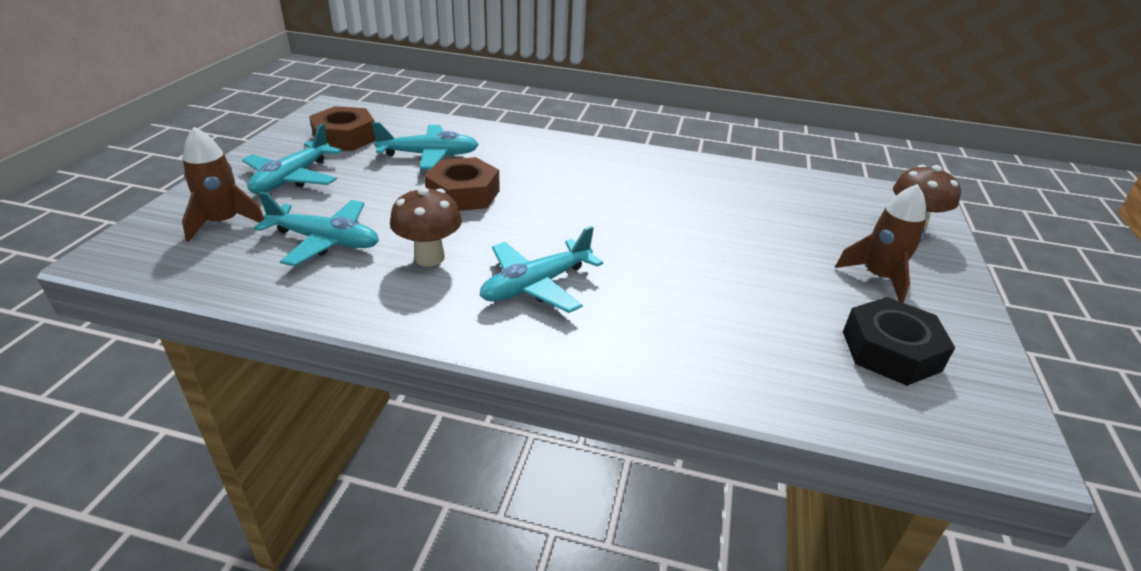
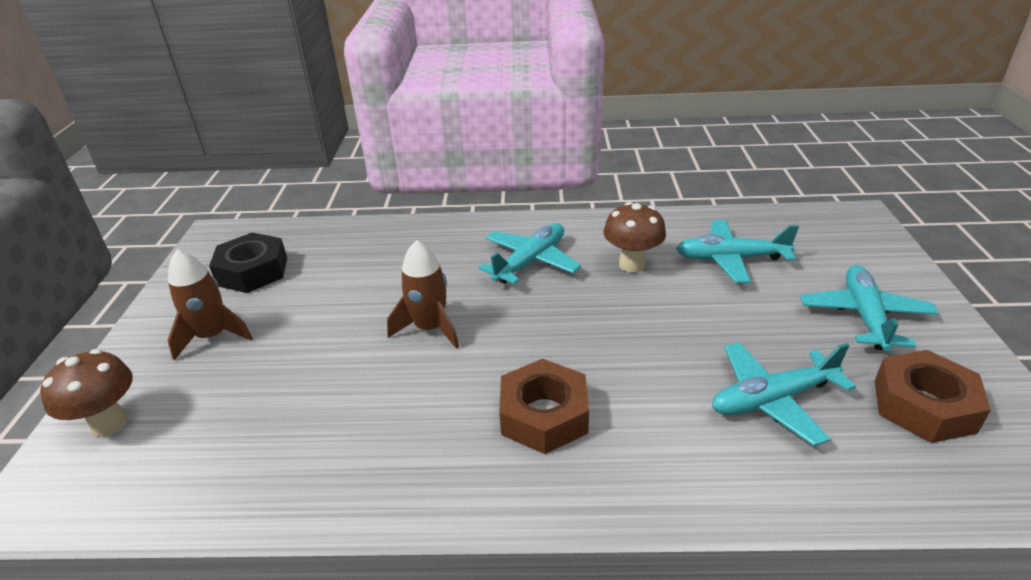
camera: 170 degrees right, 0 degrees up
brown rocket [182,127,264,242] -> brown rocket moved to [387,240,459,349]
brown nut [425,157,500,211] -> brown nut moved to [499,359,589,454]

